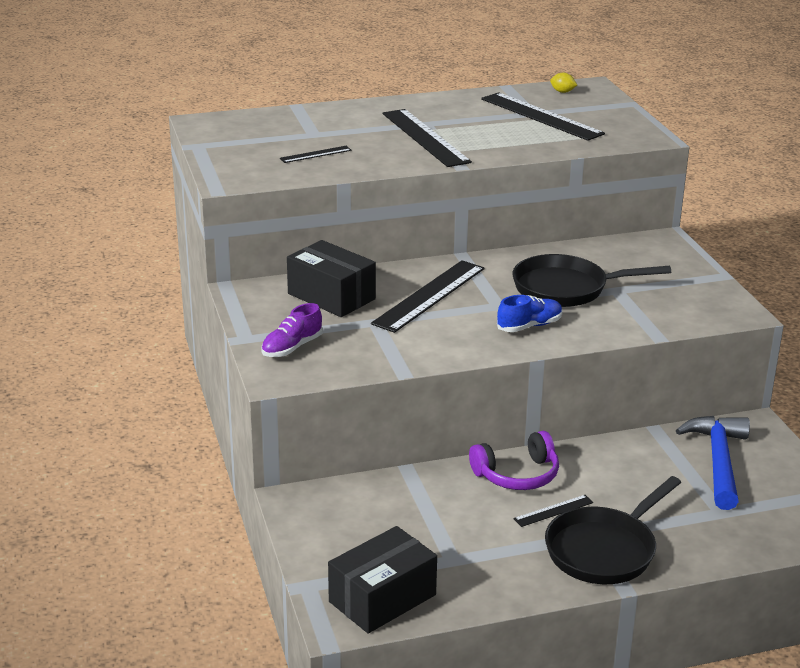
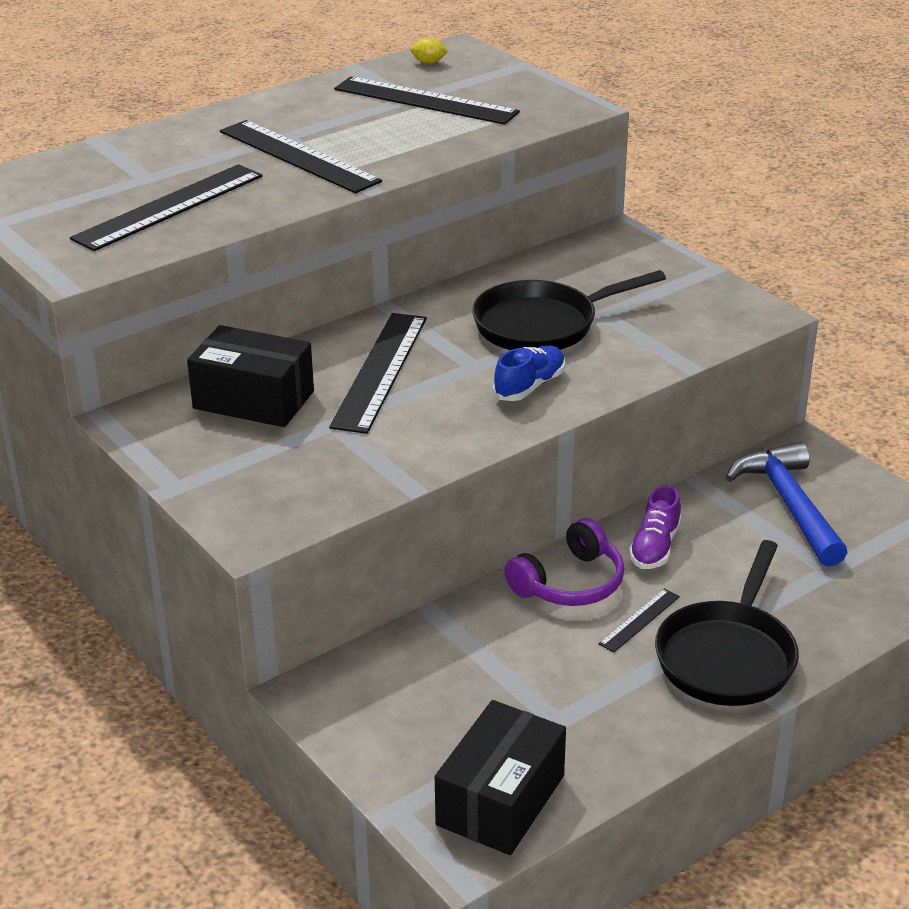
camera: 20 degrees left, 5 degrees up
purple shoe [261,303,323,357] -> purple shoe moved to [629,485,681,569]
black ruler [280,146,352,163] -> black ruler [70,164,263,251], size x2.13

